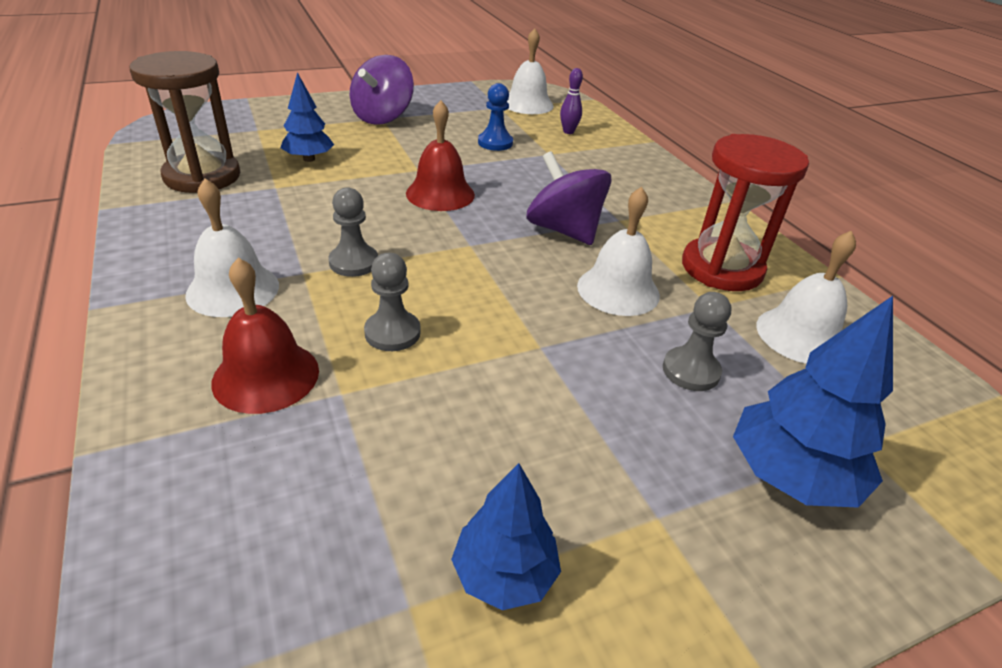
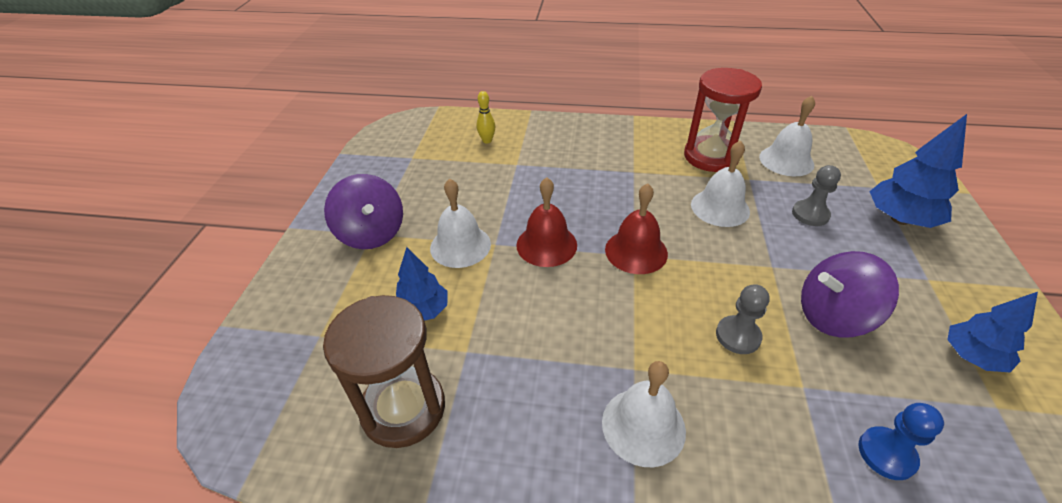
camera: 55 degrees left, 5 degrees up
red bell [211,258,319,414] -> red bell moved to [605,183,668,274]
grey pawn [329,187,378,277] -> none
blue pawn [478,83,513,151] -> blue pawn moved to [858,403,944,480]
white bell [507,28,554,114] -> white bell moved to [430,179,491,268]
purple spinning top [527,151,612,245] -> purple spinning top moved to [801,251,899,338]
purple bowling pin [560,68,583,134] -> yellow bowling pin [477,91,495,143]

